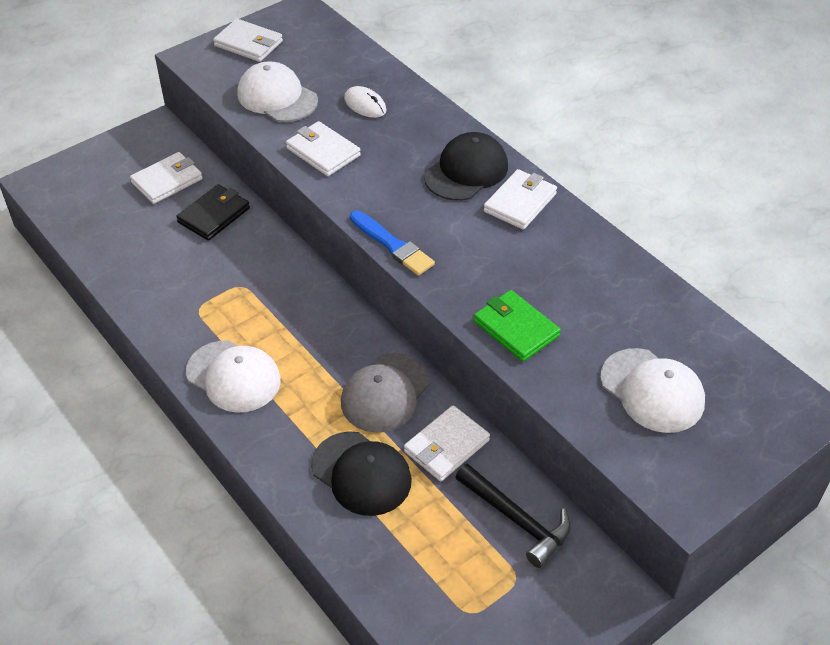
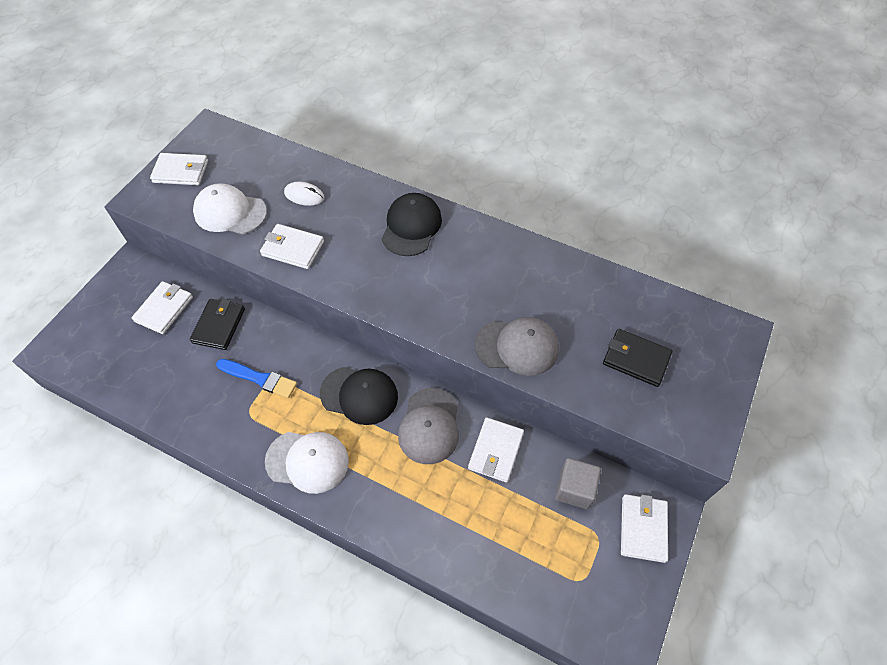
camera: 25 degrees left, 10 degrees up
black cap [311,431,412,516] -> black cap moved to [320,367,398,425]
blue brush [350,211,435,276] -> blue brush moved to [216,359,297,398]
black hammer [455,463,571,568] -> grey cube [555,458,601,509]
green wallet [474,290,561,362] -> grey cap [475,317,559,376]
white wallet [484,169,557,230] -> white wallet moved to [621,494,668,563]
white cap [600,348,705,433] -> black wallet [603,329,672,387]

